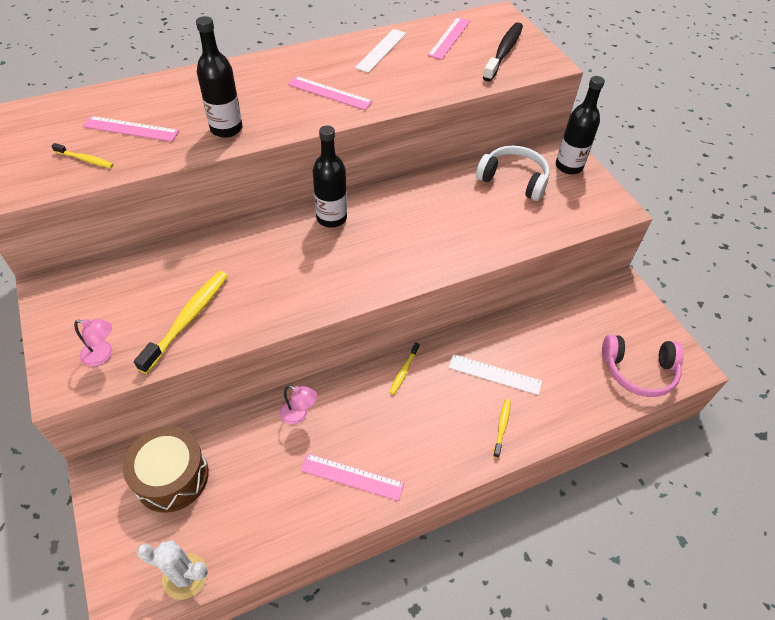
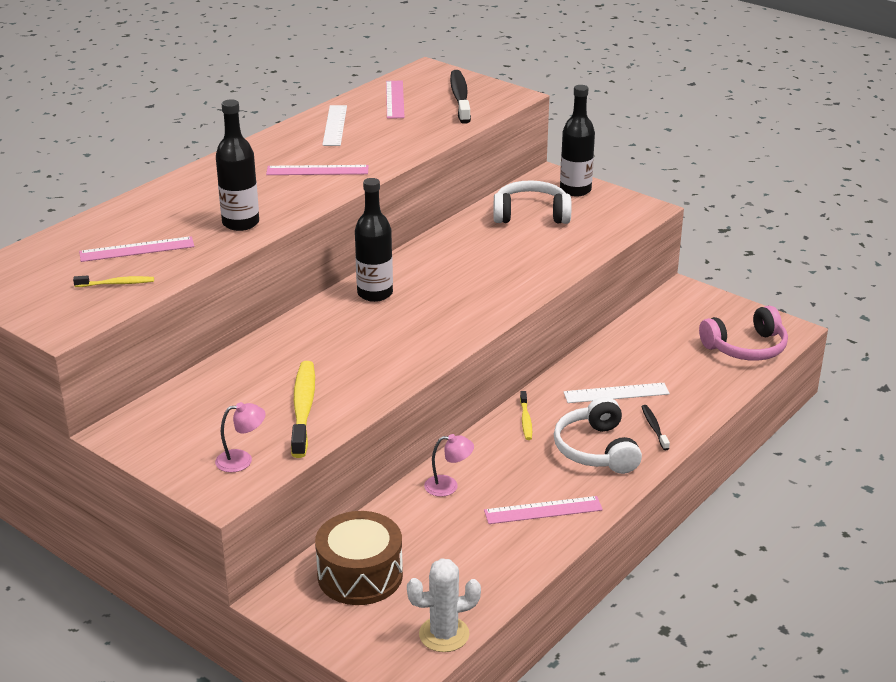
camera: 25 degrees left, 20 degrees down
yellow toothbrush [493,399,511,458] -> black toothbrush [641,405,670,450]
none -> white headphones [554,397,642,474]

